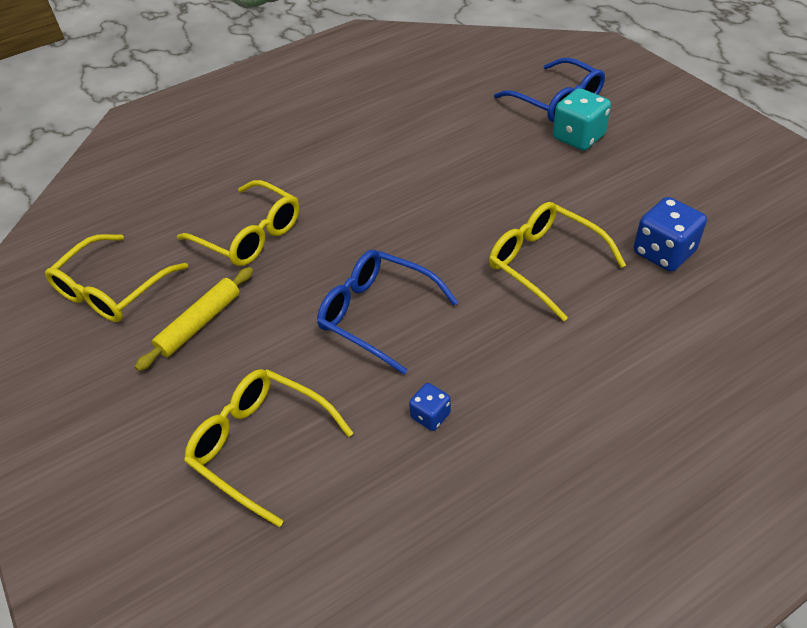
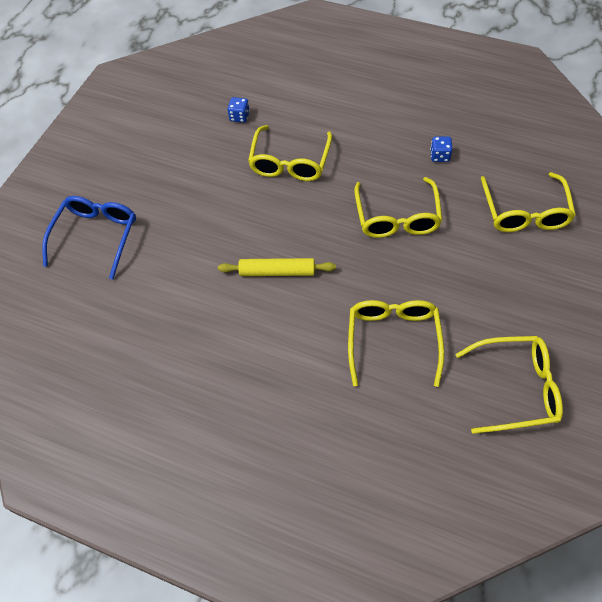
camera: 125 degrees left, 10 degrees up
yellow rolling pin [135,267,253,371] -> yellow rolling pin moved to [218,258,336,276]
blue glasses [317,250,458,374] -> yellow glasses [354,177,442,238]
turquoise dice [553,88,611,150] -> none
blue dice [634,197,707,271] -> blue dice [228,97,250,123], size x0.55

